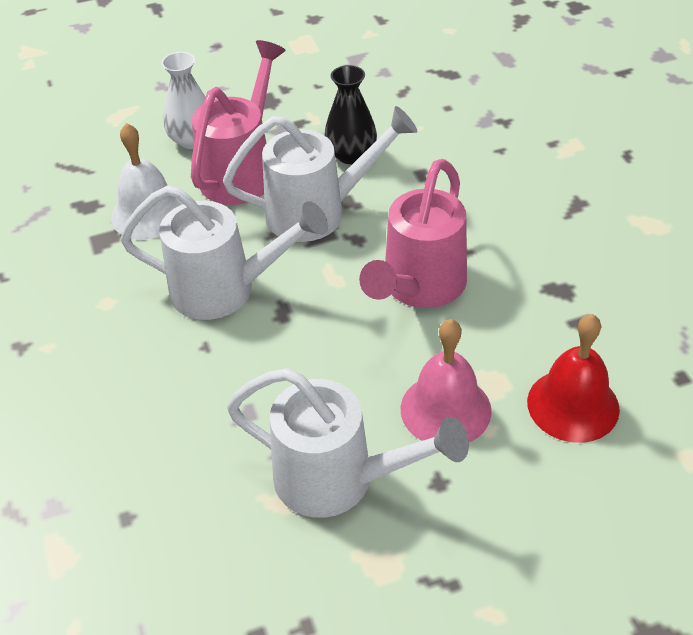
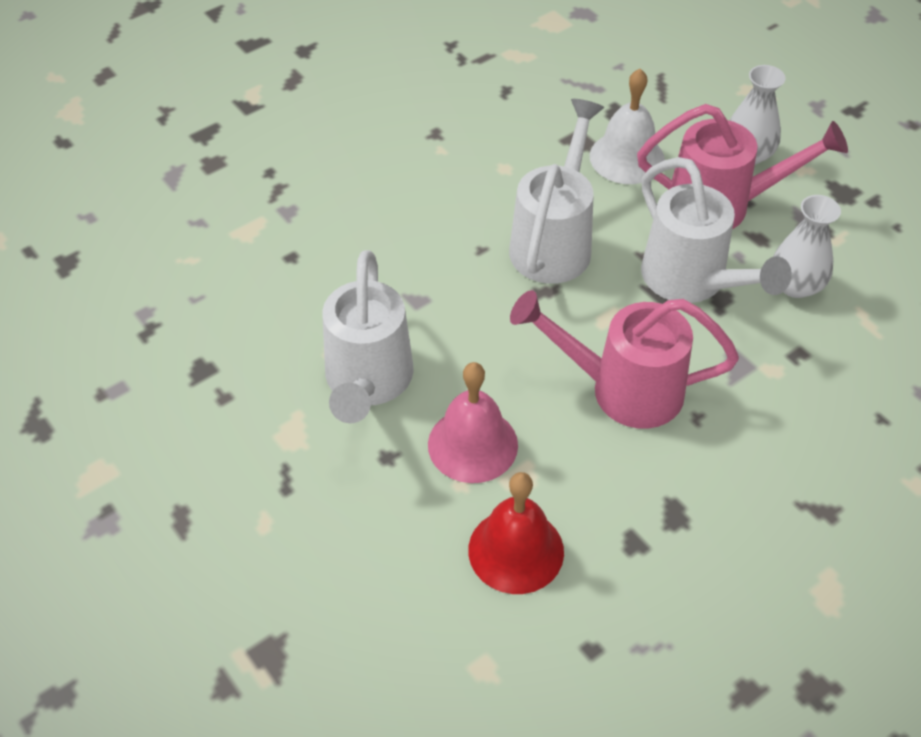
camera: 70 degrees right, 5 degrees up
white watering can [120,185,328,320] -> white watering can turned 150 degrees counterclockwise [509,99,604,284]
black vase [324,65,377,164] -> white vase [773,195,841,298]

